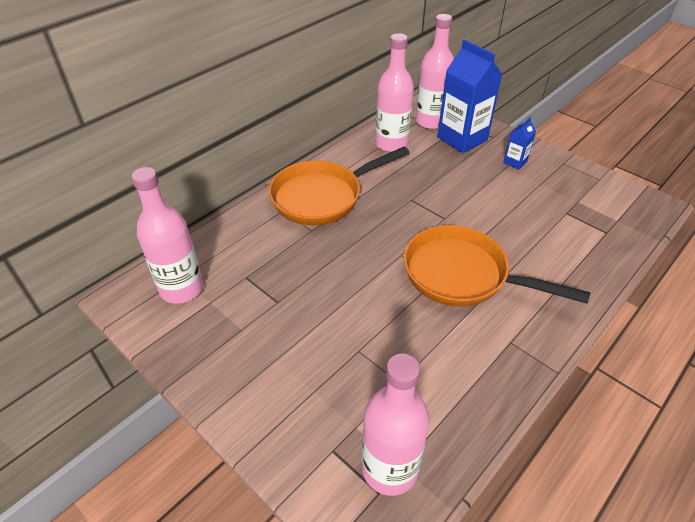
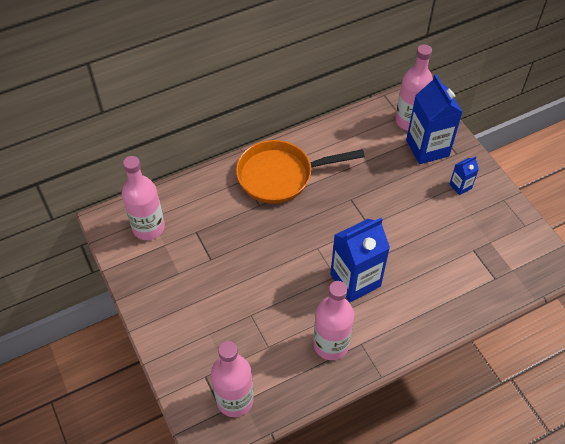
camera: 20 degrees right, 10 degrees up
pink bottle [375,33,414,152] -> pink bottle moved to [313,281,354,360]
orange pan [404,225,590,307] -> blue carton [330,218,390,302]

